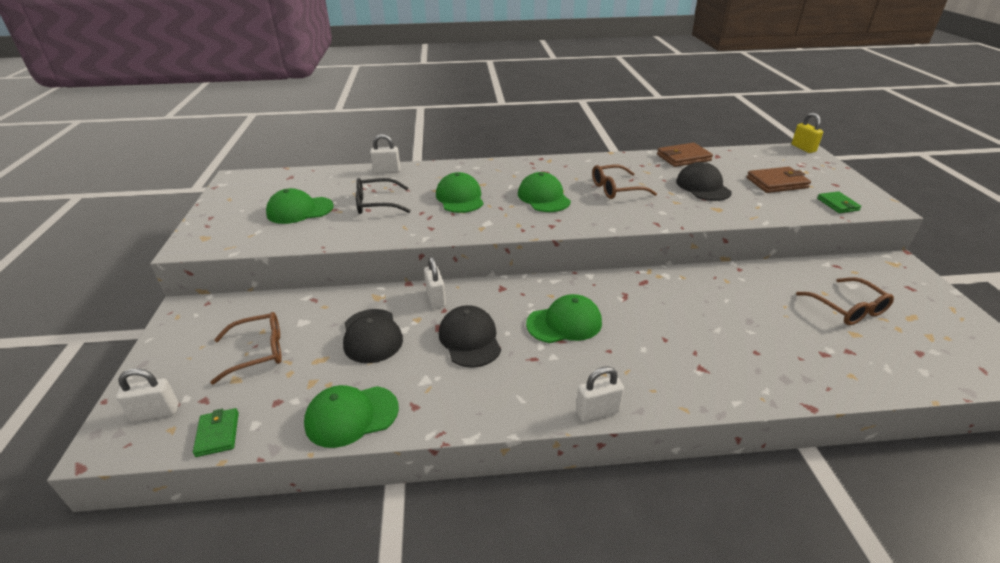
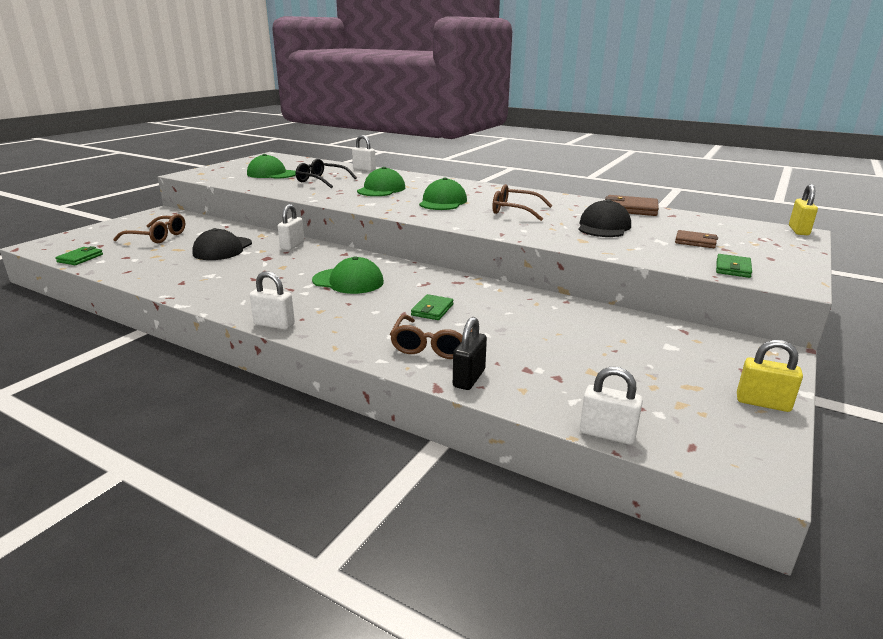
camera: 35 degrees right, 10 degrees down
white padlock [116,368,179,422] -> white padlock moved to [580,367,643,445]
green cap [304,385,399,448] -> none
black cap [439,305,501,367] -> none
brown wallet [747,167,811,193] -> brown wallet [675,230,718,248], size x0.64
brown glasses [796,277,894,325] -> brown glasses moved to [390,314,472,359]
none -> green wallet [411,294,454,320]
none -> black padlock [453,317,487,390]
none -> yellow padlock [737,340,803,412]

